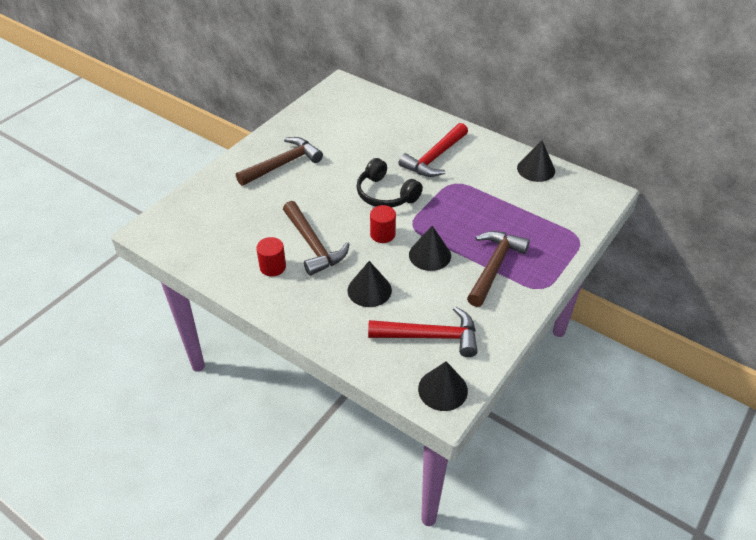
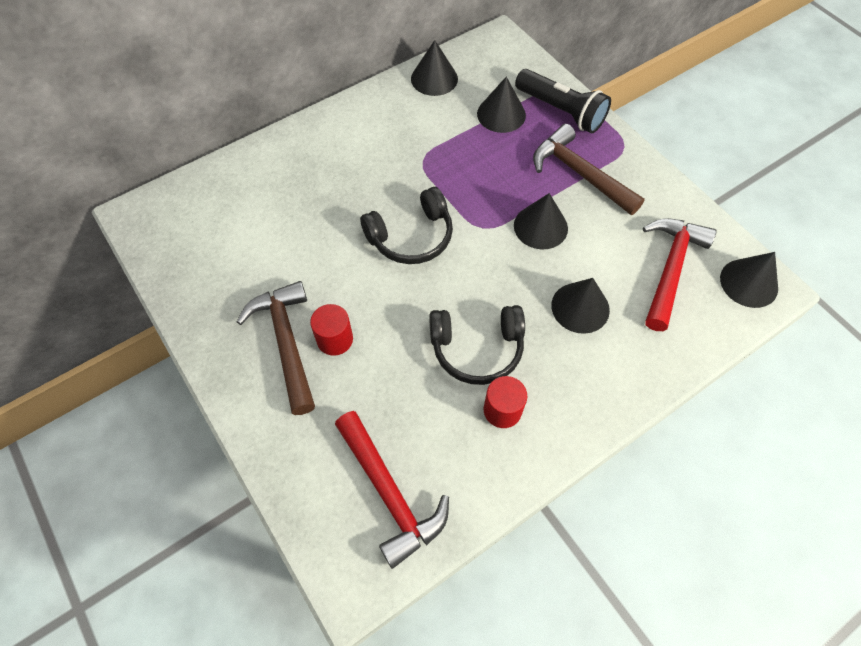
camera: 70 degrees left, 15 degrees up
brown hammer [283,201,350,276] -> black headphones [429,305,525,385]
red cylinder [370,205,396,243] -> red cylinder moved to [310,304,353,356]
red hammer [399,123,468,177] -> red hammer moved to [335,411,449,569]
none -> black cone [477,77,526,133]
none -> black flashlight [515,69,611,134]

